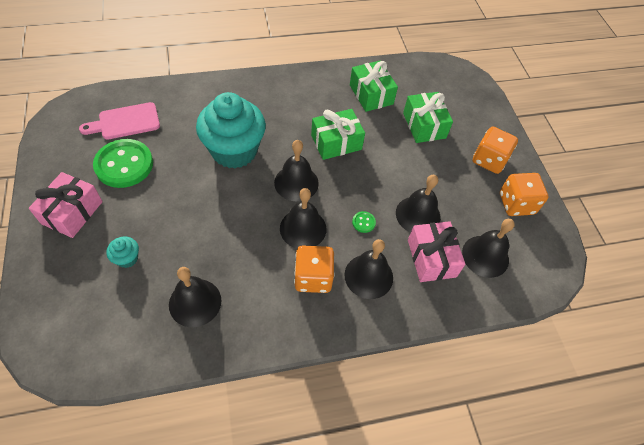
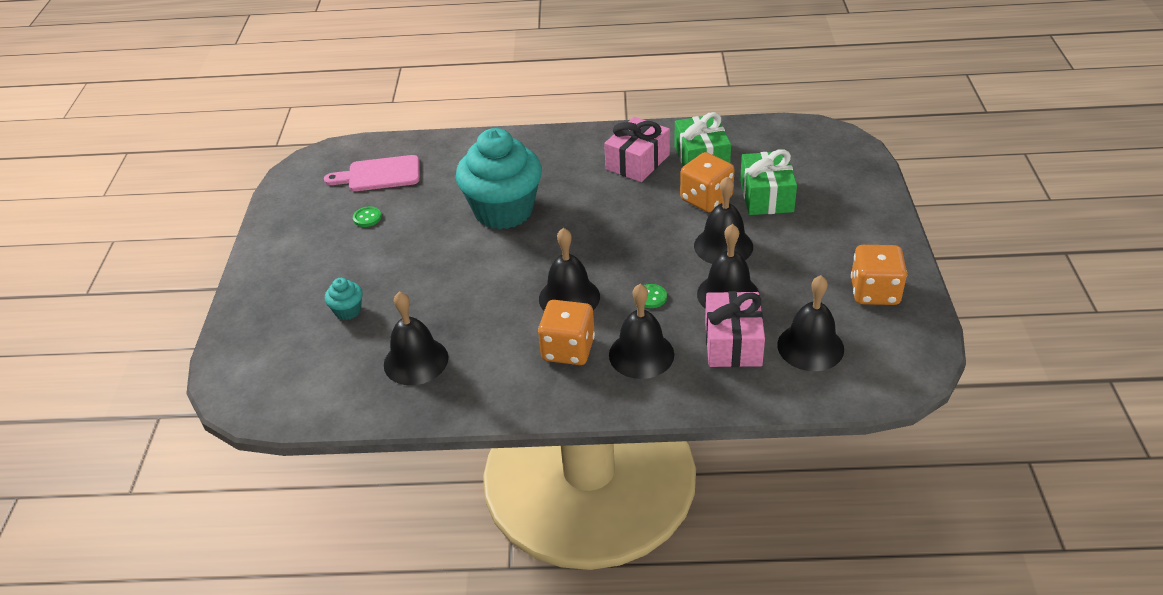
camera: 20 degrees right, 15 degrees down
pink gift [29,172,103,238] -> pink gift moved to [604,117,670,182]
green button [93,139,153,188] -> green button [353,206,382,227], size x0.40
black bell [274,140,319,201] -> black bell moved to [694,176,753,264]
green gift [311,109,365,160] -> none
orange dice [473,127,518,174] -> orange dice moved to [680,152,735,212]

